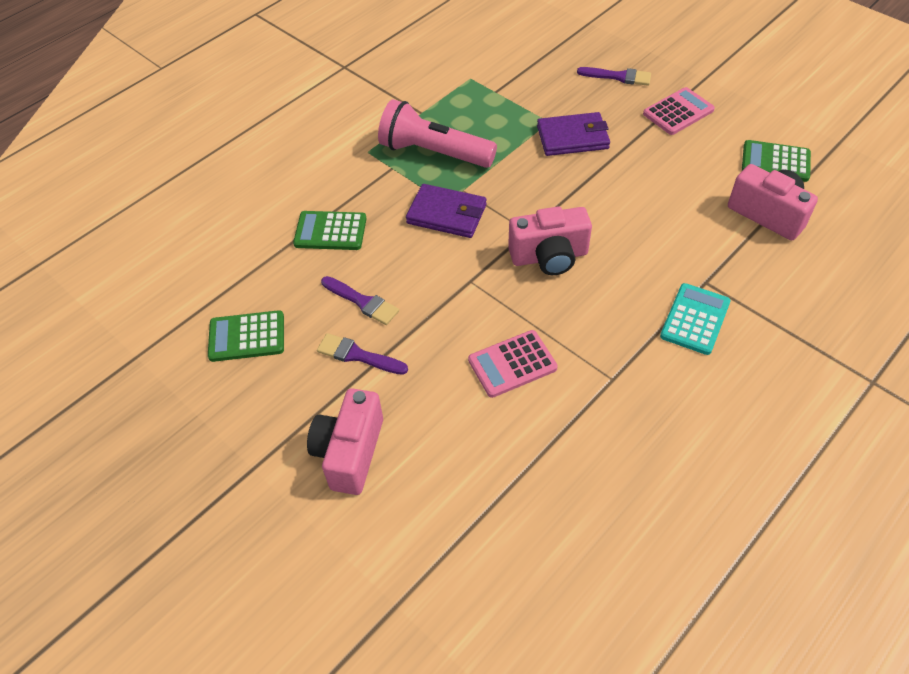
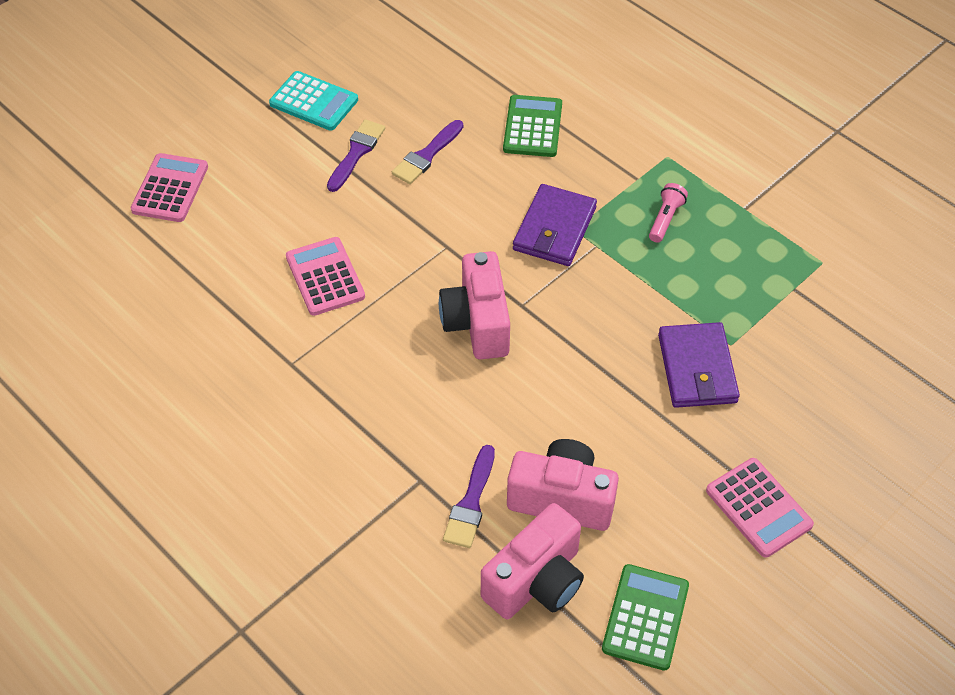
camera: 90 degrees right, 0 degrees up
green calculator [208,310,284,362] -> none
pink camera [307,388,383,495] -> pink camera moved to [507,439,619,531]
pink flashlight [378,99,497,168] -> pink flashlight [649,183,688,243], size x0.43
purple brush [577,67,651,86] -> purple brush moved to [443,445,495,548]
turquoise calculator [660,283,731,355] -> turquoise calculator moved to [269,71,358,131]
none -> pink calculator [131,153,208,222]

